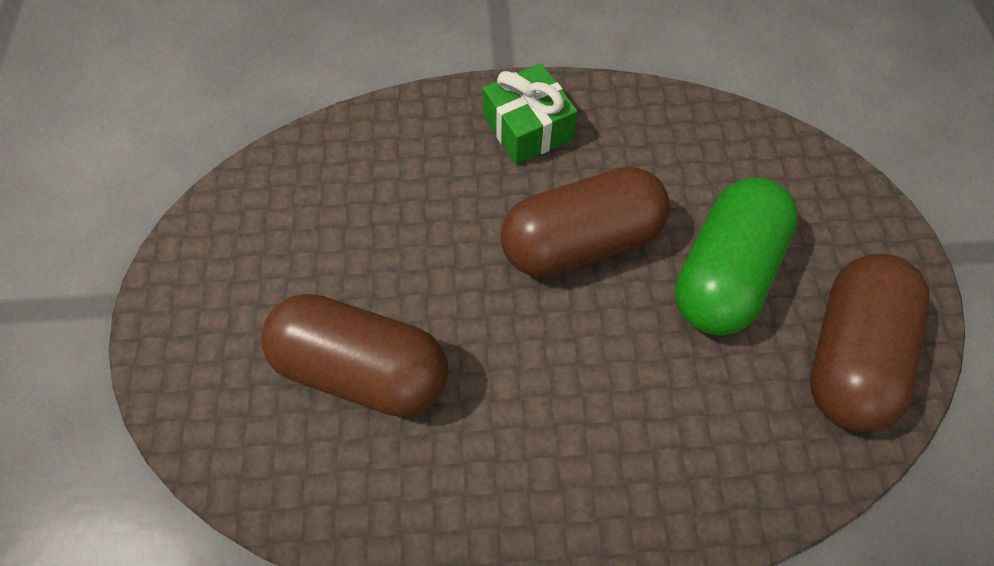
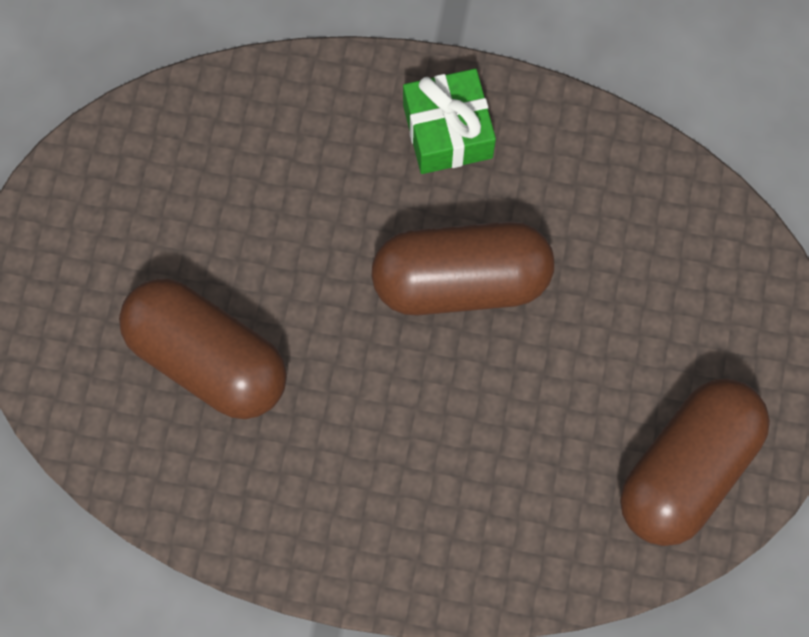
camera: 15 degrees right, 10 degrees up
green capsule [675,178,798,336] -> none

